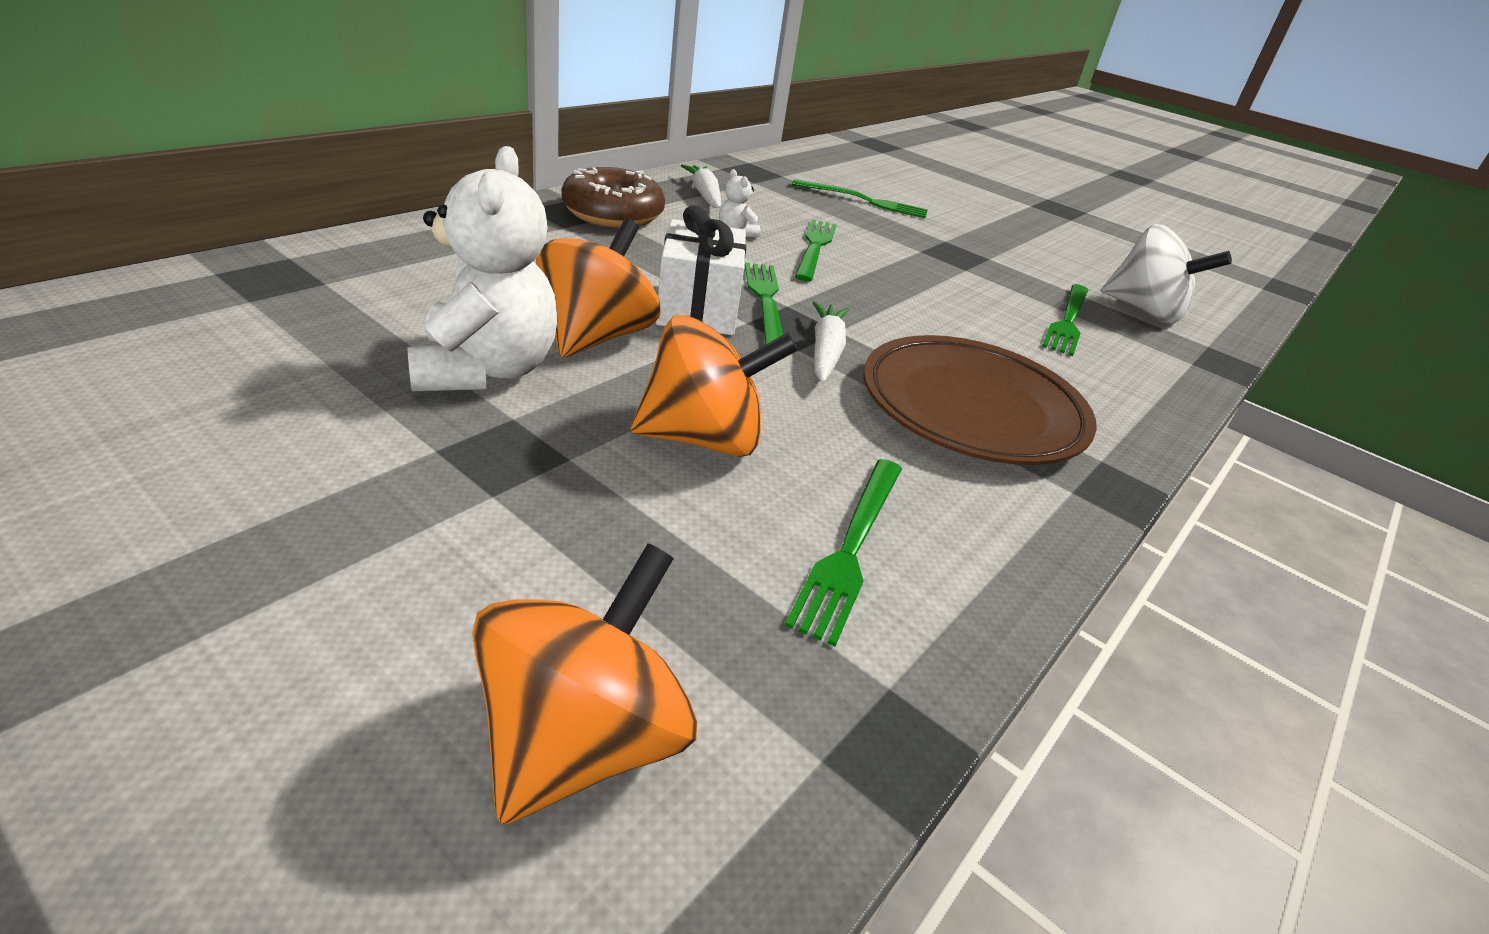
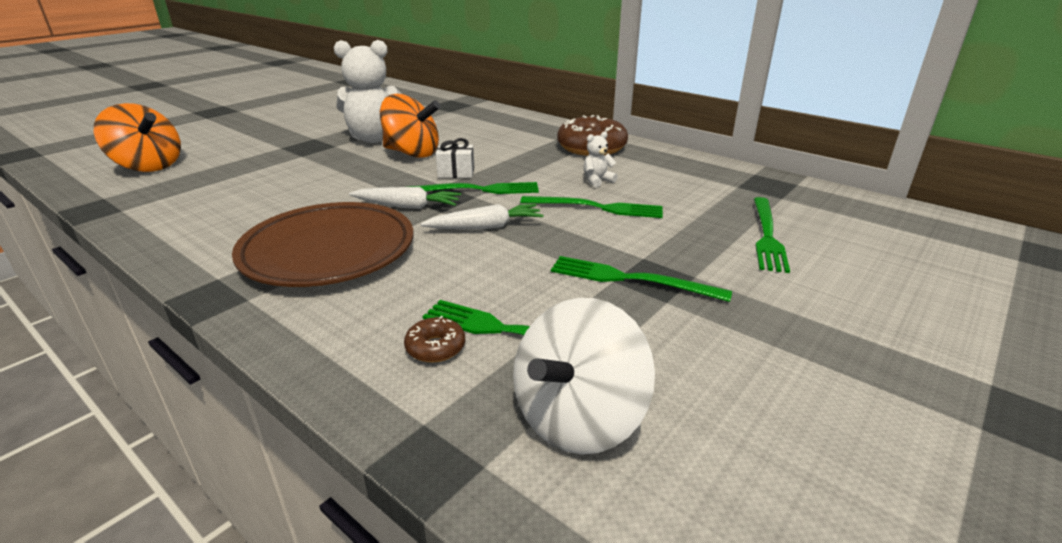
camera: 95 degrees right, 5 degrees down
orange spinning top [631,315,798,457] -> none
white gift [656,205,746,335] -> white gift [436,138,474,178], size x0.56
white carrot [681,165,721,208] -> white carrot moved to [421,204,544,230]
green fork [784,459,902,646] -> green fork moved to [551,256,732,302]
none -> brown donut [404,316,465,363]

